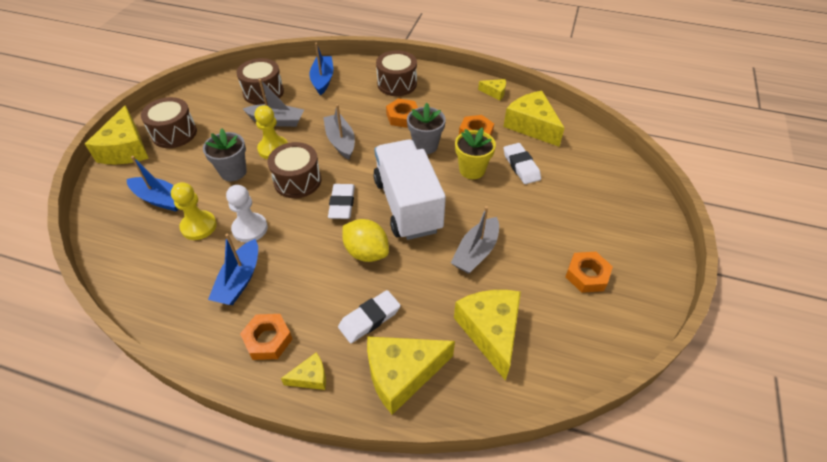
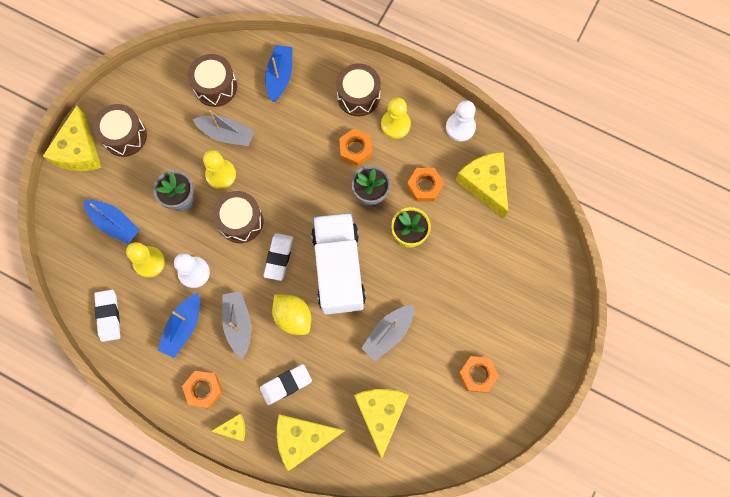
camera: 10 degrees right, 25 degrees up
grey boat [323,104,355,160] -> grey boat moved to [222,291,251,359]
yellow cheese [478,79,506,101] -> white pawn [446,100,476,142]
white eraser [503,143,541,184] -> white eraser moved to [94,290,120,342]
none -> yellow pawn [381,97,411,139]

